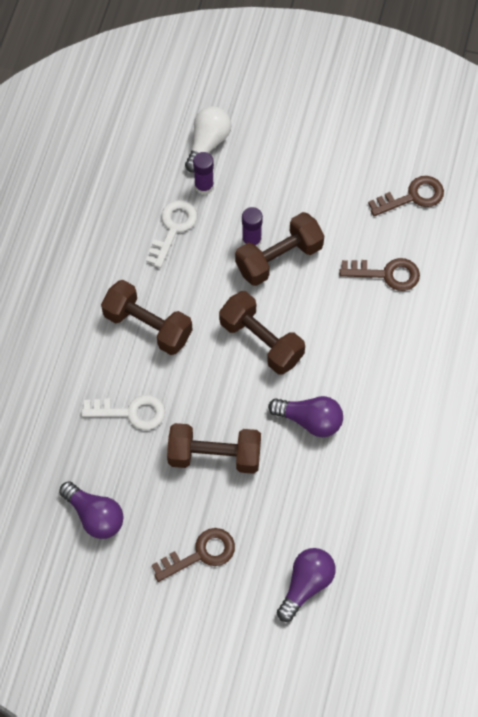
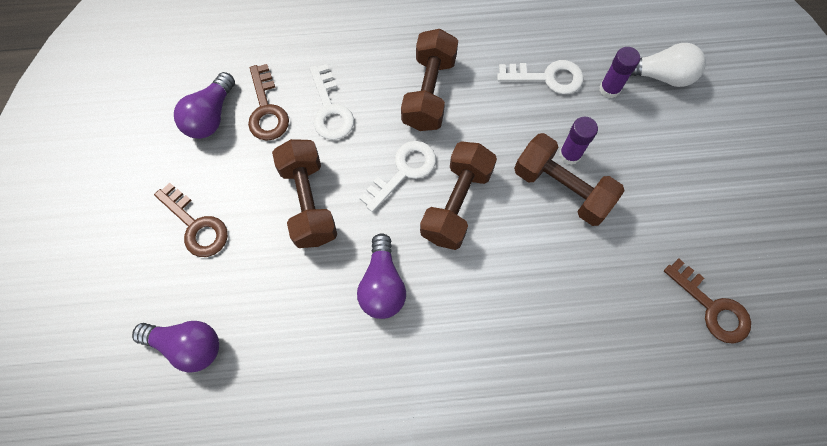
camera: 70 degrees right, 5 degrees up
brown key [339,258,420,291] -> brown key moved to [248,64,289,141]
none -> white key [360,141,436,212]

